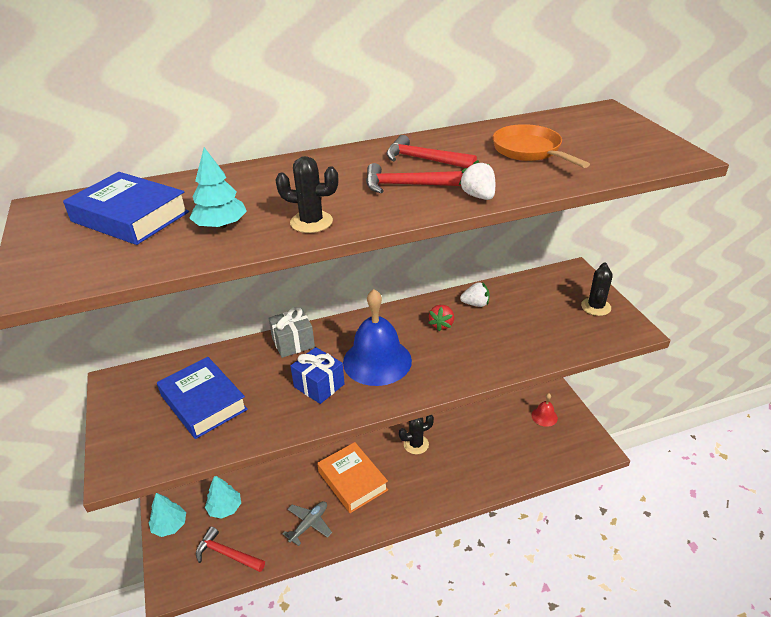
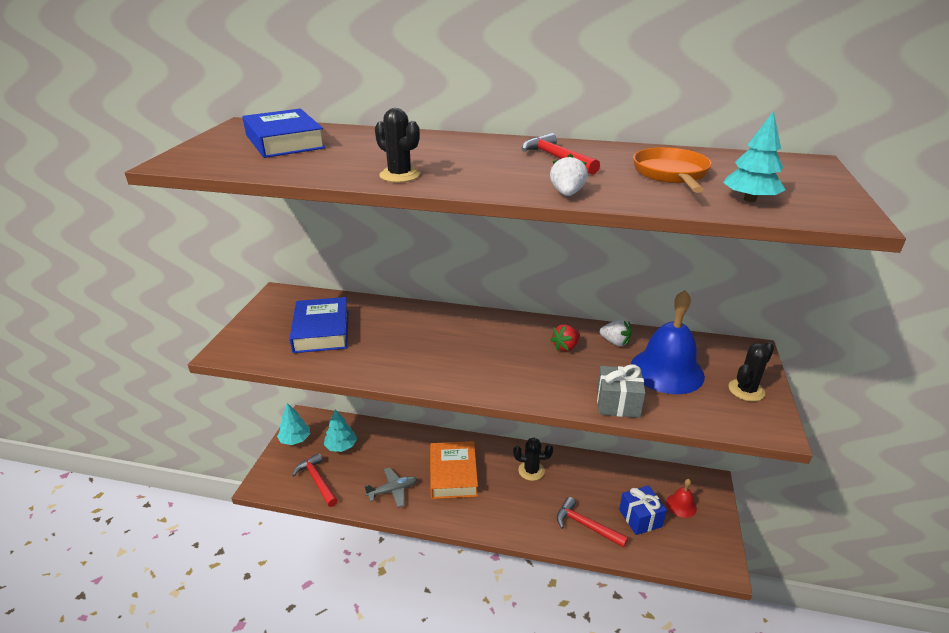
camera: 30 degrees right, 5 degrees down
turquoise tree [189,147,247,229] -> turquoise tree moved to [723,111,786,202]
grey gift [268,307,315,358] -> grey gift moved to [597,364,645,418]
blue gift [291,347,345,404] -> blue gift moved to [619,485,667,535]
blue bell [343,289,412,386] -> blue bell moved to [631,290,705,394]
red hammer [366,163,463,193] -> red hammer moved to [557,497,628,548]

